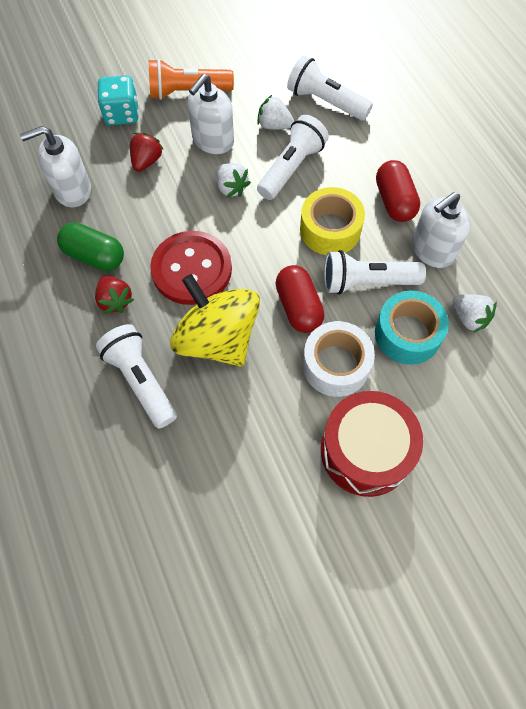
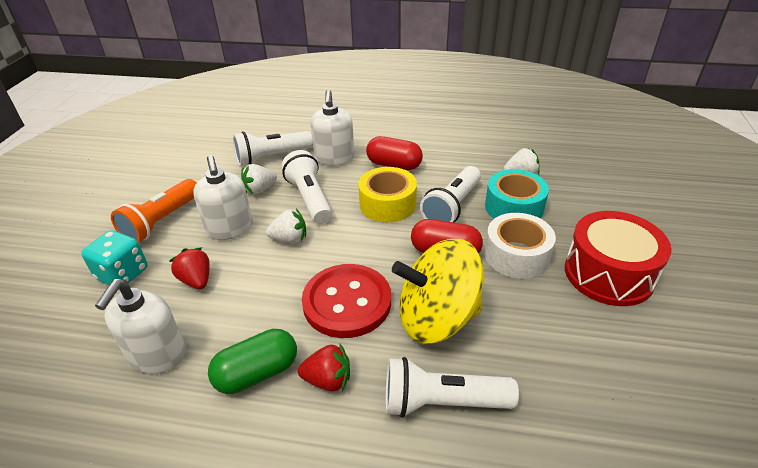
camera: 55 degrees left, 25 degrees down
white soap dispenser [412,192,471,268] -> white soap dispenser moved to [310,90,355,166]

